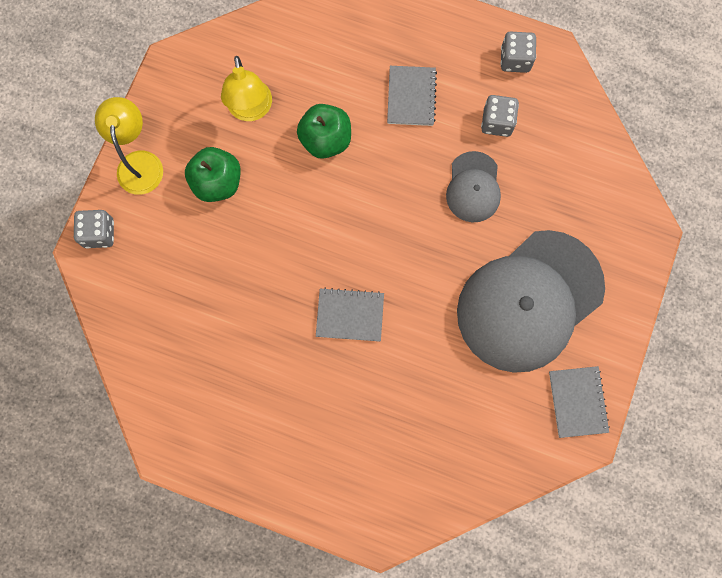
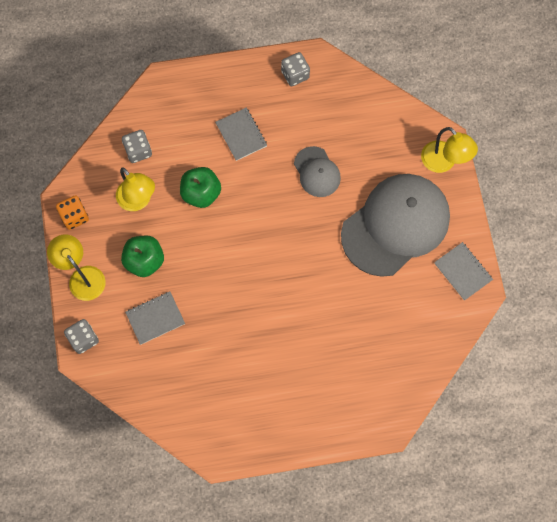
camera: 30 degrees left, 5 degrees down
grey notebook [316,288,384,341] -> grey notebook moved to [125,291,185,345]
grey cap [457,230,605,373] -> grey cap turned 150 degrees counterclockwise [341,174,450,277]
grey dice [481,95,519,137] -> grey dice moved to [122,130,152,163]
none -> orange dice [56,195,89,230]
none -> yellow lamp [421,127,478,173]

